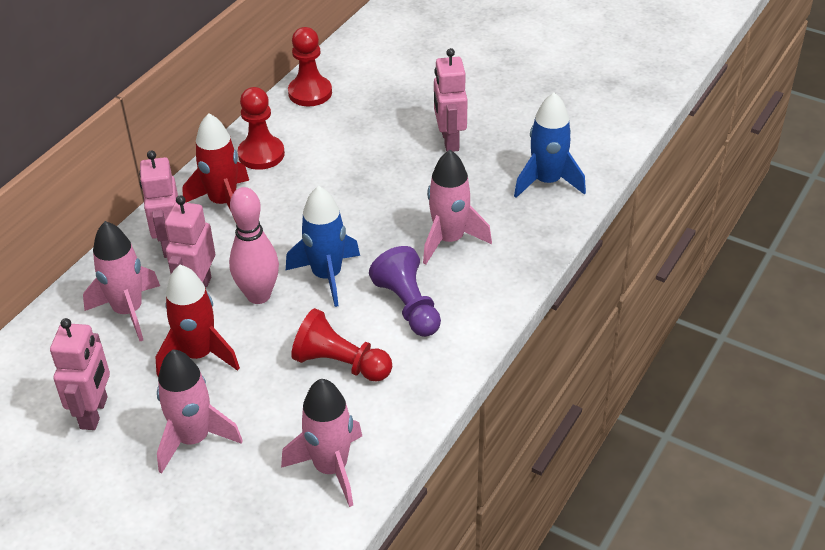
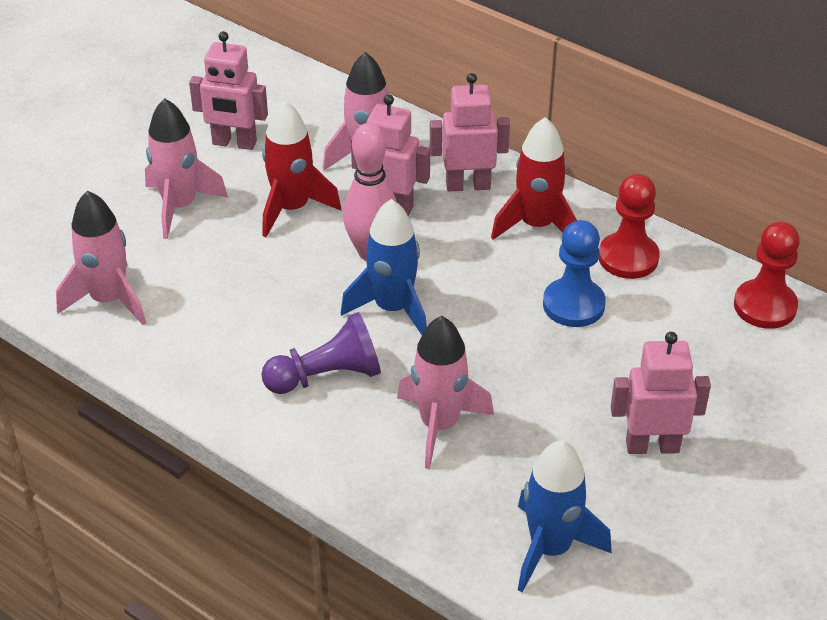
camera: 95 degrees right, 0 degrees up
red pawn [291,308,392,382] -> none
none -> blue pawn [543,220,606,327]

